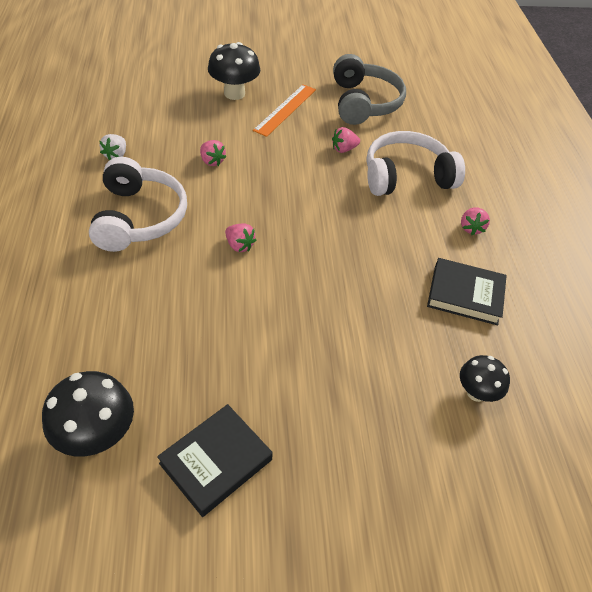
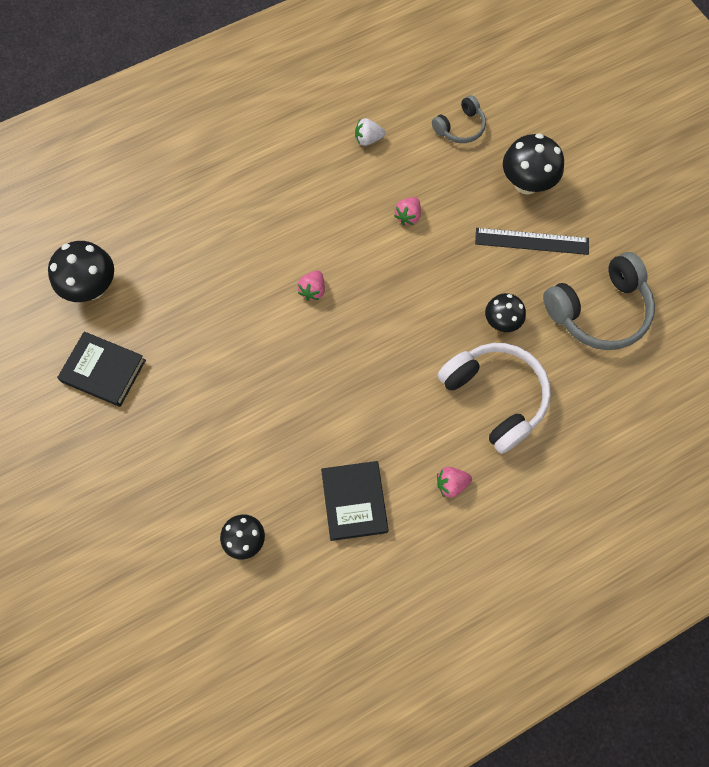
camera: 70 degrees right, 20 degrees up
white headphones [89,157,187,252] -> none
orange ruler [253,84,316,137] -> black ruler [475,228,589,255]
pink strawberry [332,127,360,153] -> black mushroom [485,293,526,332]
none -> grey headphones [432,95,486,143]

